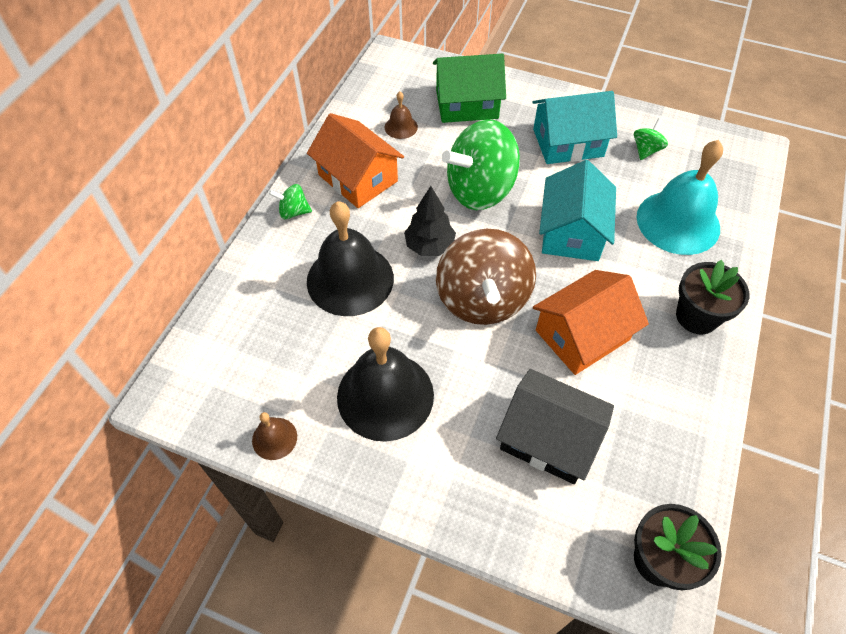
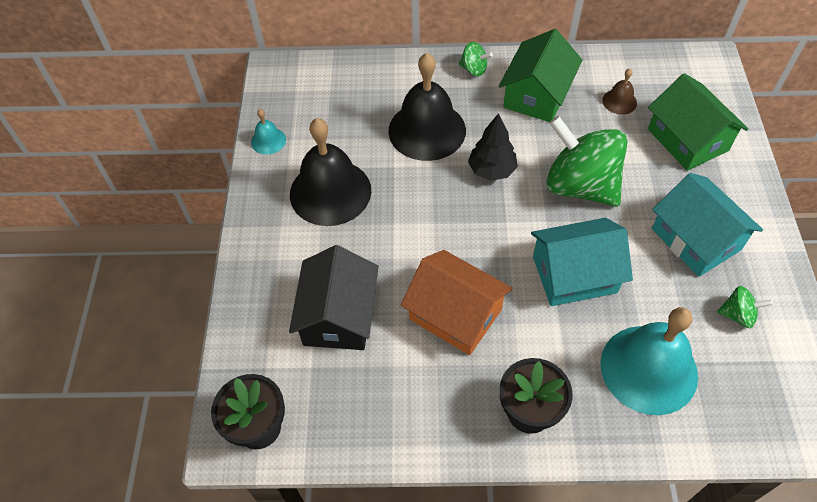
camera: 70 degrees right, 0 degrees up
brown bell [252,412,297,460] -> turquoise bell [251,109,286,155]
green spinning top [269,184,312,219] -> green spinning top turned 135 degrees clockwise [459,42,493,76]
orange house [307,113,404,208] -> green house [499,29,582,122]
brown spinning top [436,229,536,325] -> none

